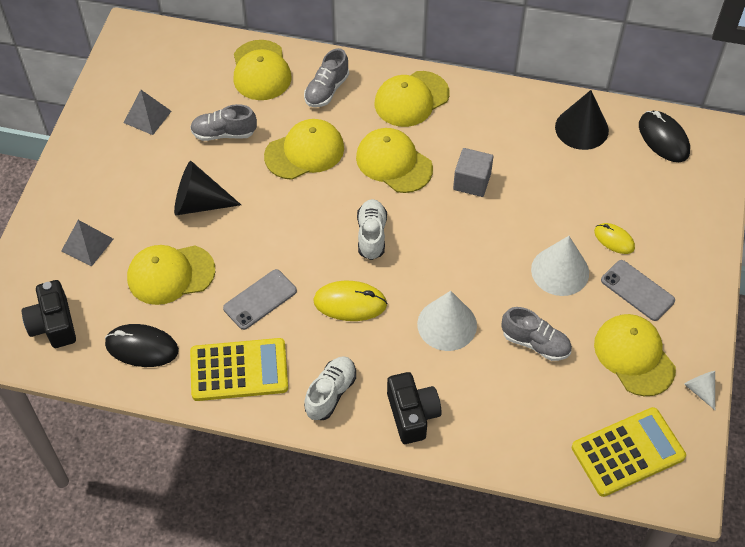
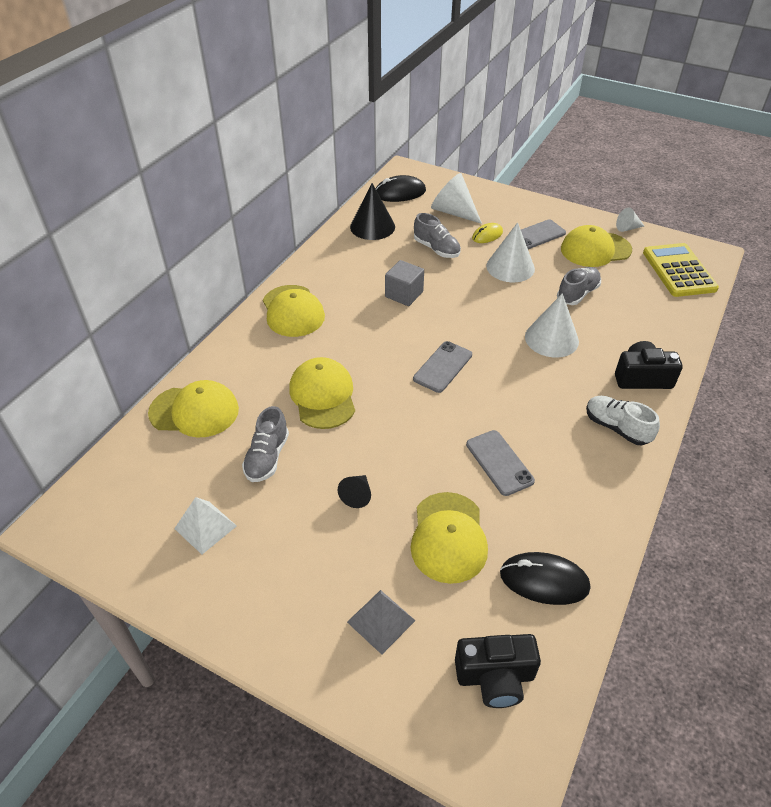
camera: 75 degrees left, 10 degrees down
black mouse [105,324,179,367] -> black mouse turned 75 degrees clockwise [500,552,590,605]
grey pyramid [124,90,172,135] -> white pyramid [174,497,237,554]
black cone [174,161,241,215] -> black cone [338,475,371,508], size x0.53
yellow calculator [190,338,288,401] -> none
grey shoe [304,48,349,107] -> grey shoe moved to [414,213,461,258]
yellow mouse [313,281,387,321] -> none
yellow cap [356,128,433,193] -> none
white shoe [357,199,387,260] -> grey phone [413,341,472,393]
none -> white cone [431,173,482,224]

